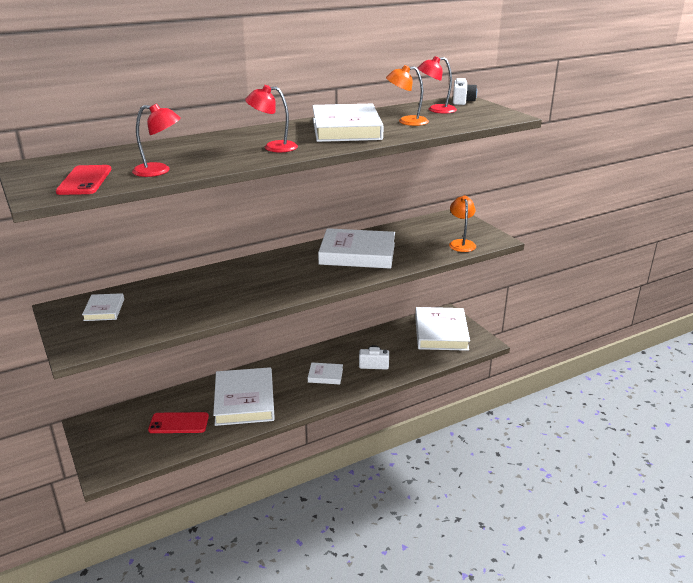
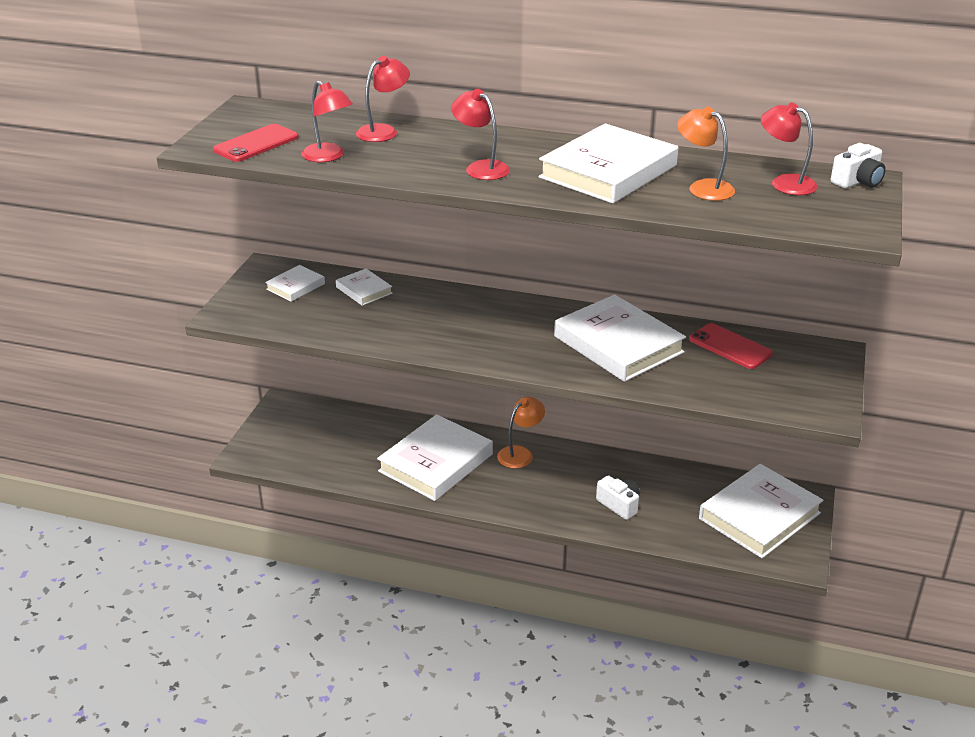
camera: 45 degrees right, 5 degrees up
red phone [148,412,209,433] -> red phone moved to [689,323,773,369]
white book [308,362,343,384] -> white book moved to [336,269,393,306]
orange lamp [449,196,476,252] -> orange lamp moved to [497,397,545,468]
none -> red lamp [356,56,410,142]

